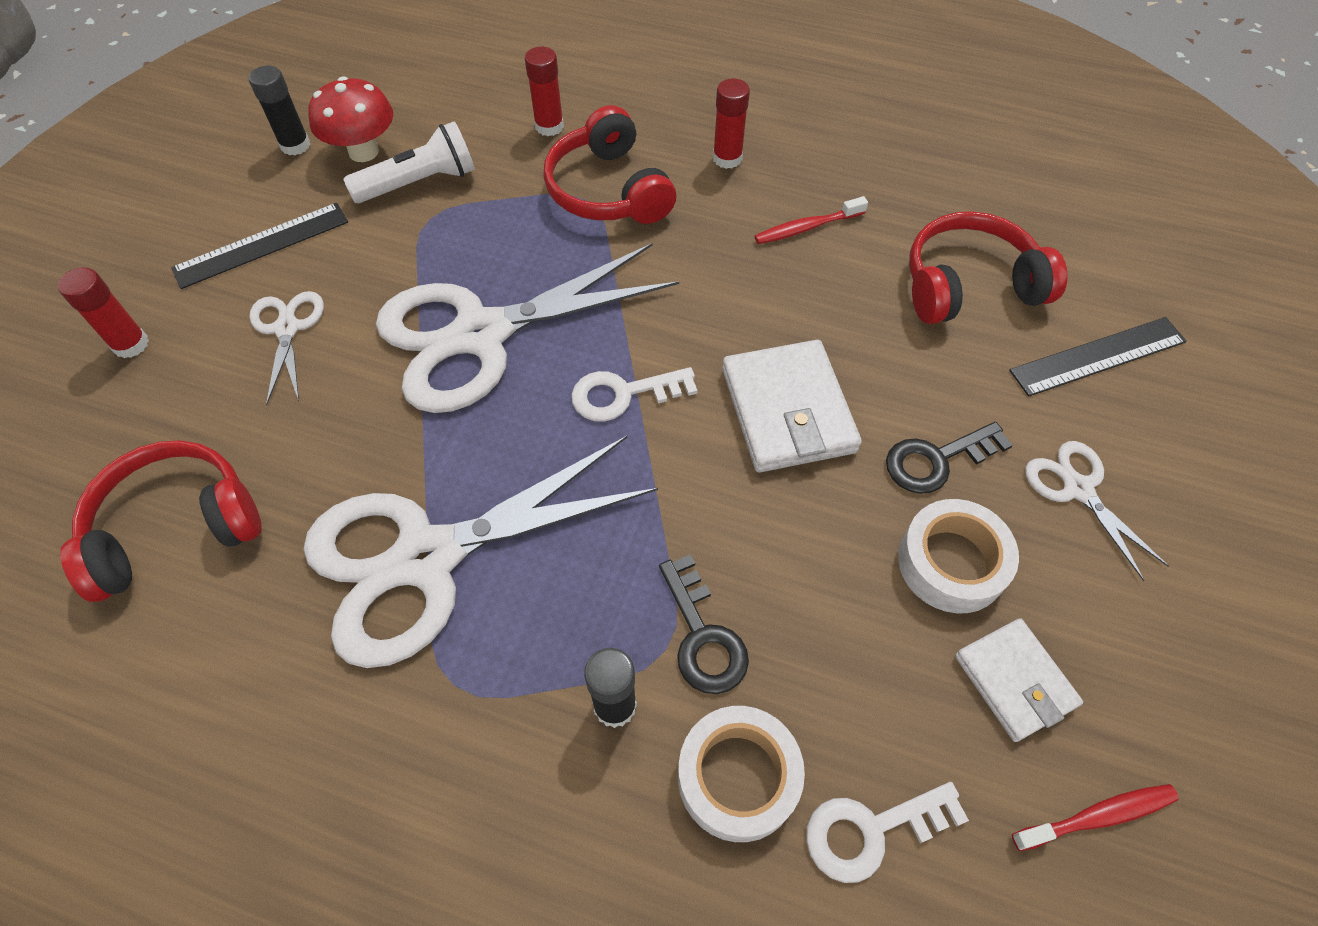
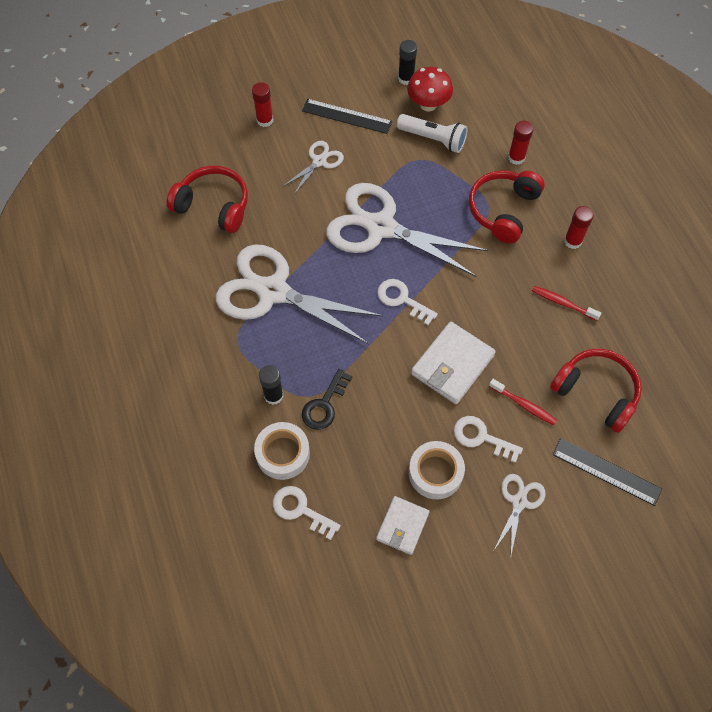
camera: 50 degrees right, 5 degrees up
black key [886,422,1013,494] -> white key [454,416,523,463]
red toothbrush [1012,784,1179,851] -> red toothbrush moved to [489,379,557,425]

